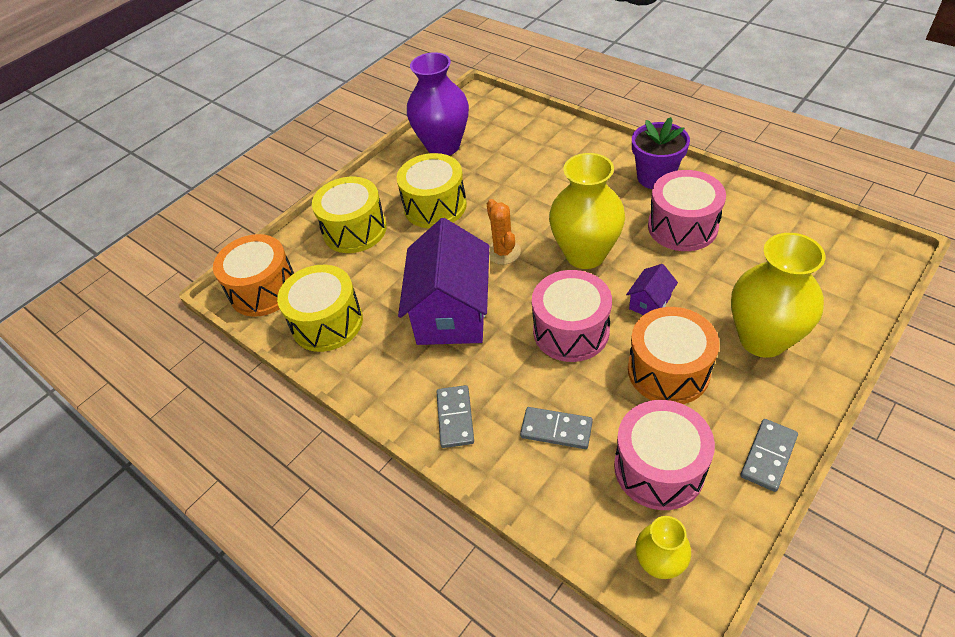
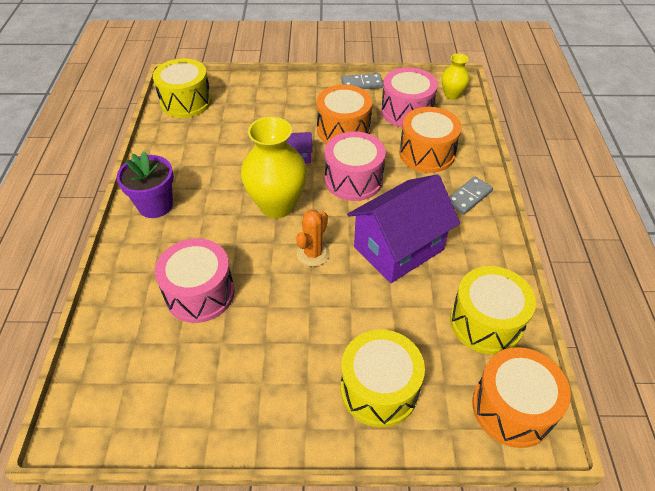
camera: 135 degrees left, 0 degrees up
yellow drum [397,153,467,228] -> yellow drum moved to [153,58,212,118]
purple vase [407,52,469,156] -> none
grey domino [520,407,593,449] -> orange drum [399,107,462,173]
pink drum [648,170,726,251] -> pink drum moved to [155,238,235,323]
yellow vase [731,233,826,358] -> none

